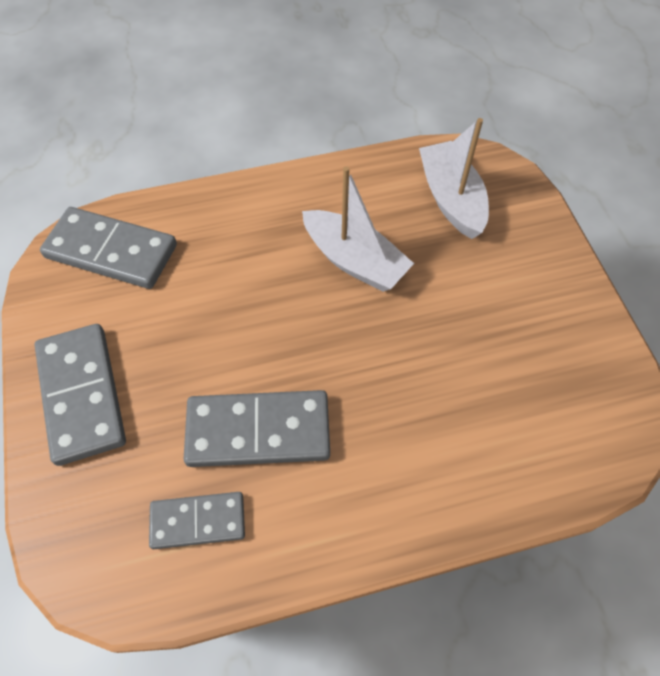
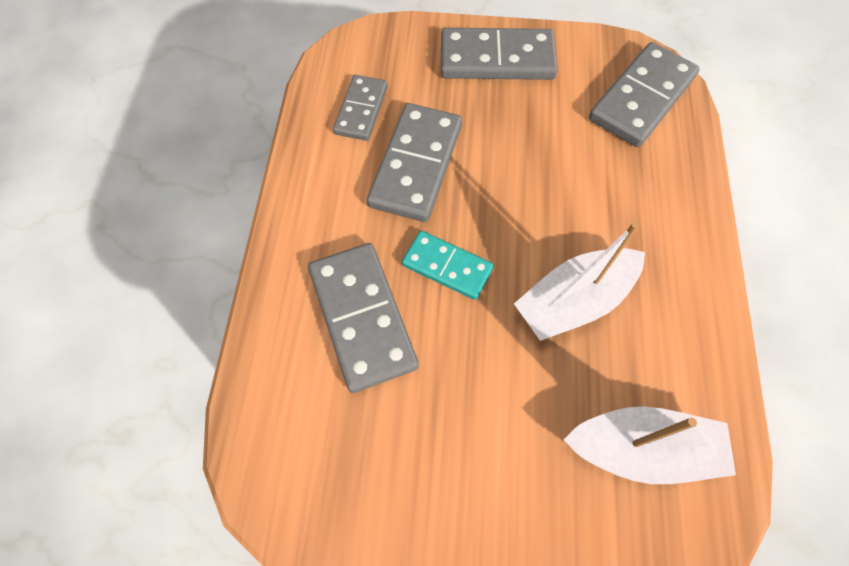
camera: 110 degrees right, 5 degrees up
none -> grey domino [308,243,419,393]
none -> turquoise domino [402,231,494,300]

